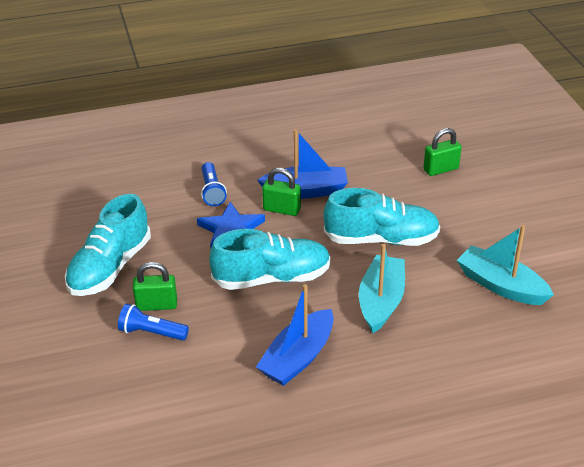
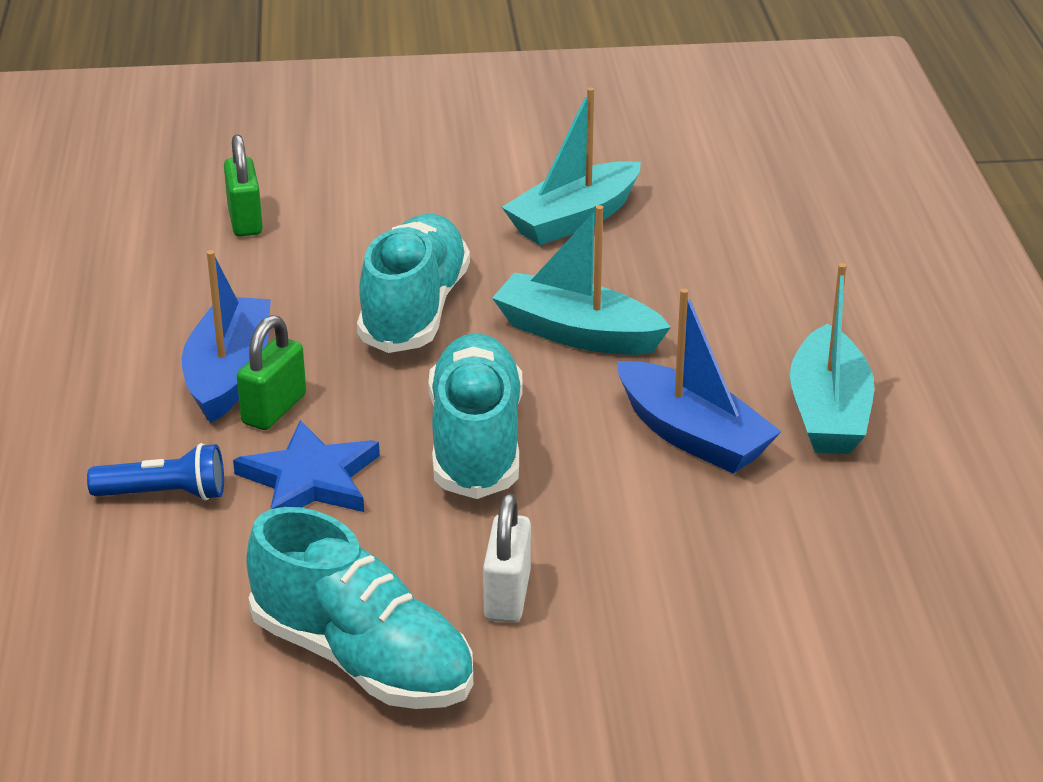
camera: 80 degrees left, 5 degrees down
blue flashlight [118,304,189,340] -> none
green padlock [133,262,177,311] -> white padlock [483,493,531,623]
none -> turquoise boat [790,263,874,454]

